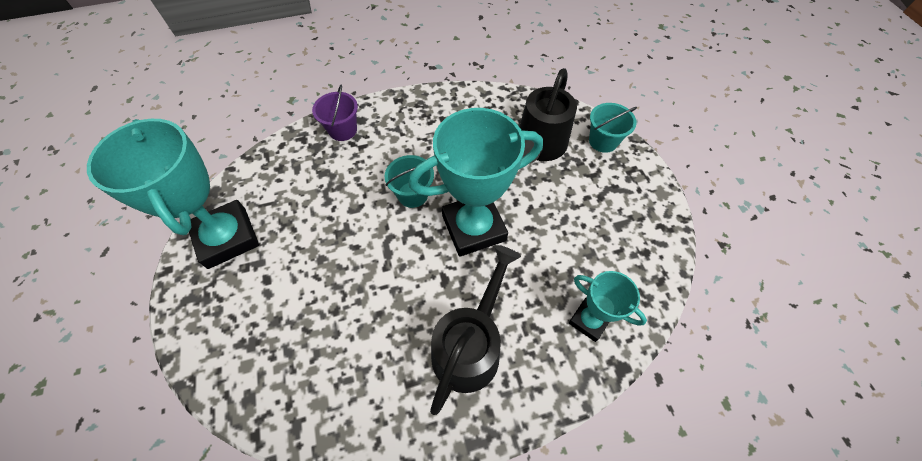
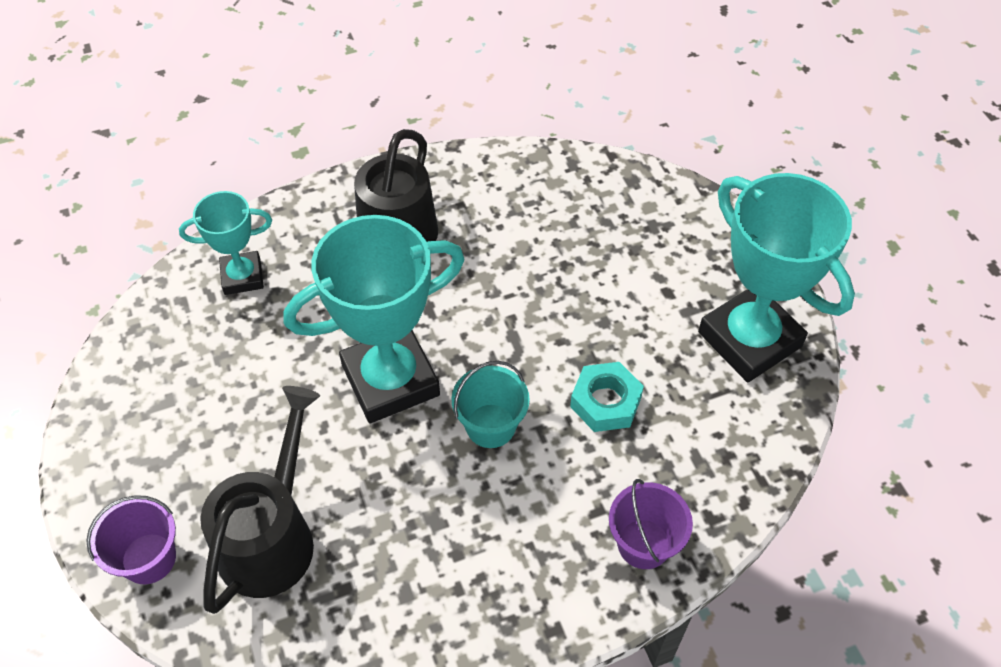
camera: 175 degrees right, 5 degrees down
turquoise trophy [569,271,647,342] -> turquoise trophy turned 45 degrees counterclockwise [179,191,272,295]
turquoise bucket [589,103,637,153] -> purple bucket [86,495,176,584]
none -> turquoise nut [570,362,644,432]

